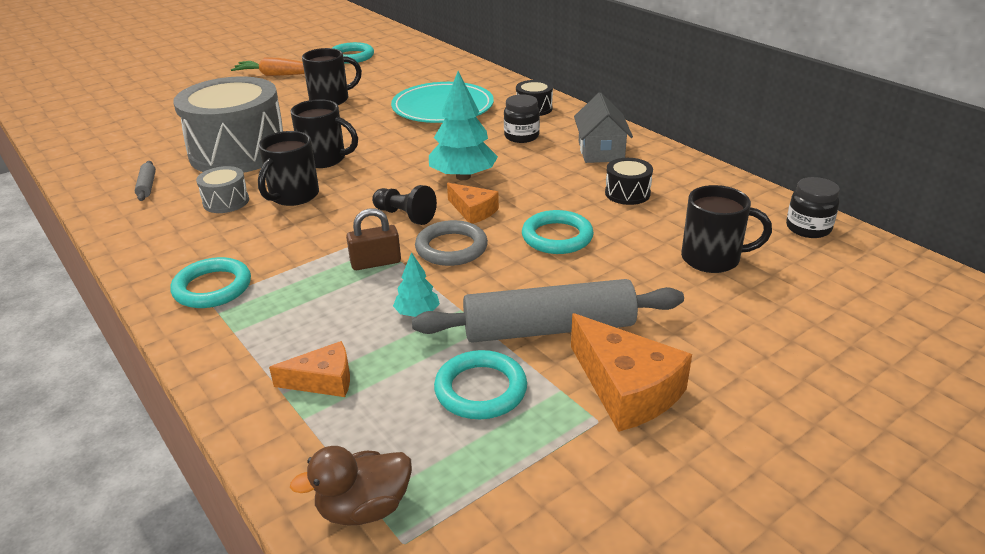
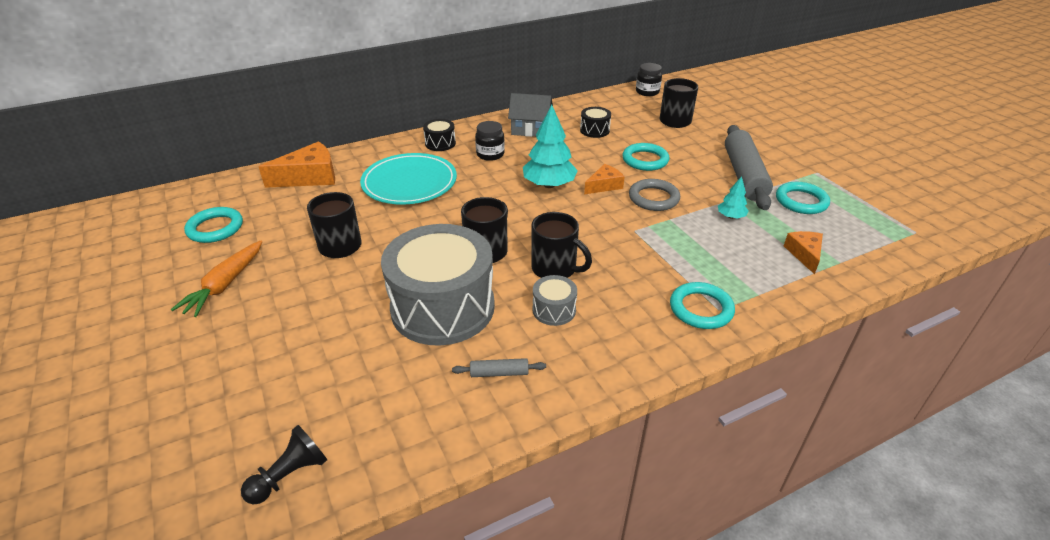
camera: 80 degrees left, 5 degrees up
brown duck [290,446,412,525] -> none
brown padlock [346,208,401,270] -> none
black pawn [372,185,437,225] -> black pawn moved to [241,425,327,504]
orange cheese [571,313,692,432] -> orange cheese moved to [258,141,335,188]

